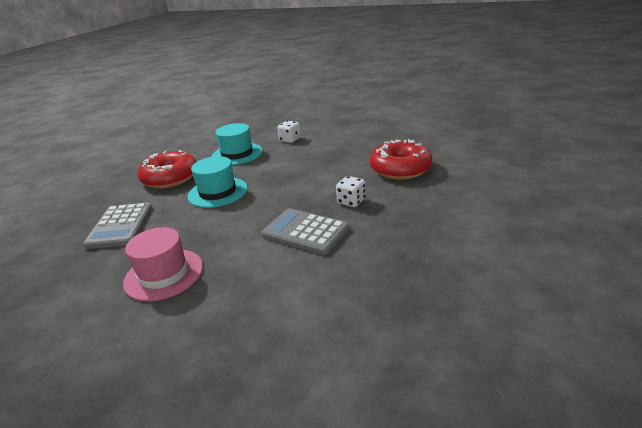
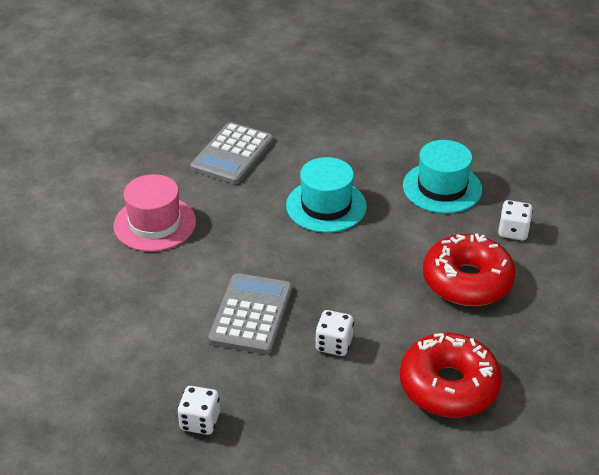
camera: 70 degrees right, 10 degrees up
grey calculator [83,203,152,249] -> grey calculator turned 45 degrees counterclockwise [190,122,274,184]
red donut [138,150,196,189] -> red donut moved to [423,234,516,306]
none -> white dice [177,386,220,435]

